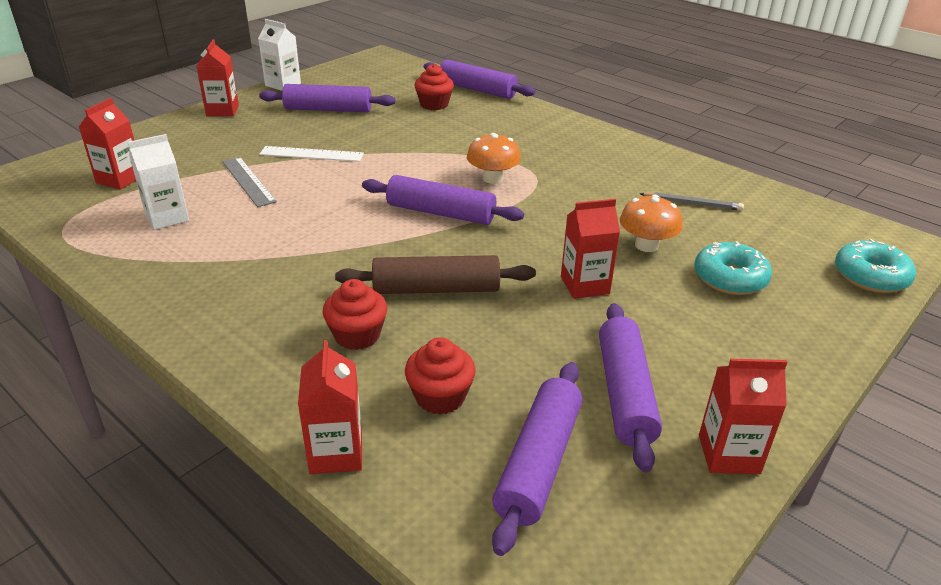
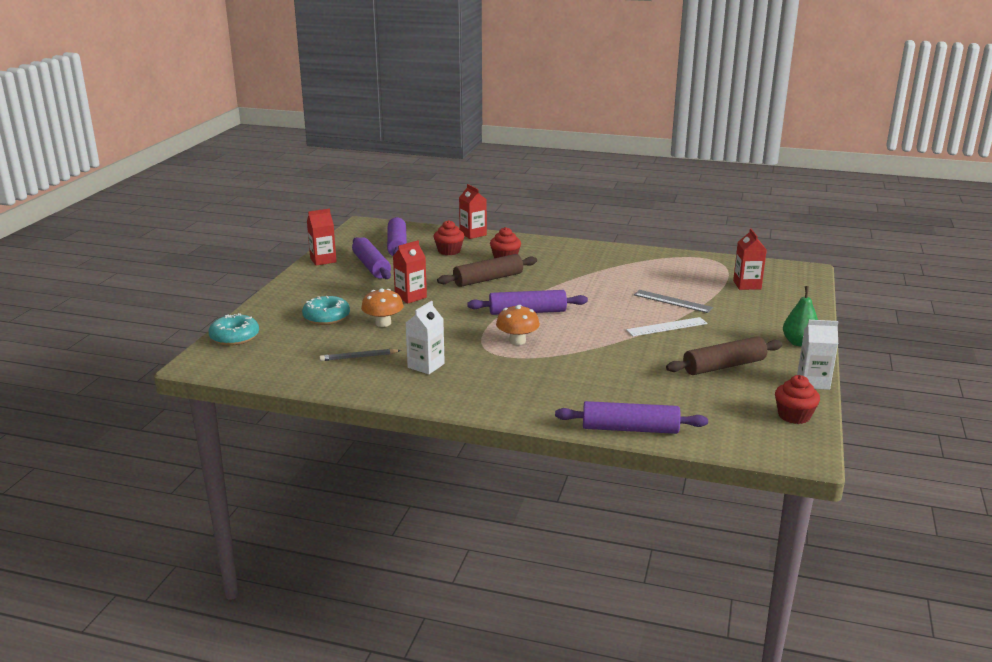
camera: 155 degrees right, 10 degrees down
white carton [128,134,189,230] -> white carton moved to [406,301,445,374]
red carton [196,39,239,116] -> green pear [783,286,818,347]
purple rolling pin [259,84,395,112] -> brown rolling pin [666,336,782,375]
red cupcake [414,64,454,110] -> red cupcake moved to [775,375,820,424]

